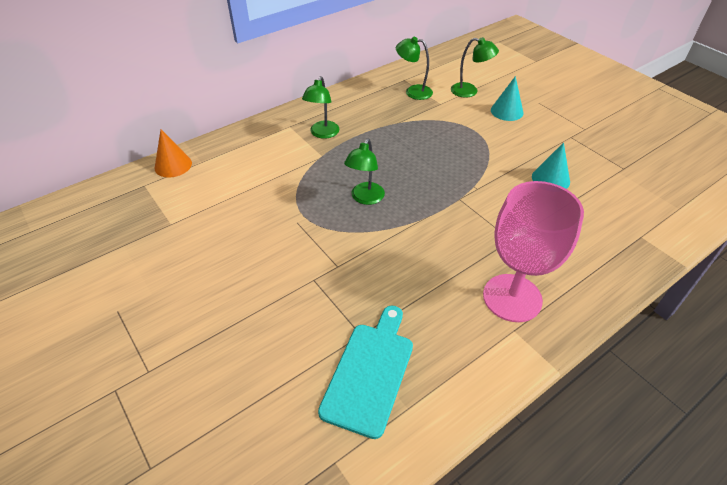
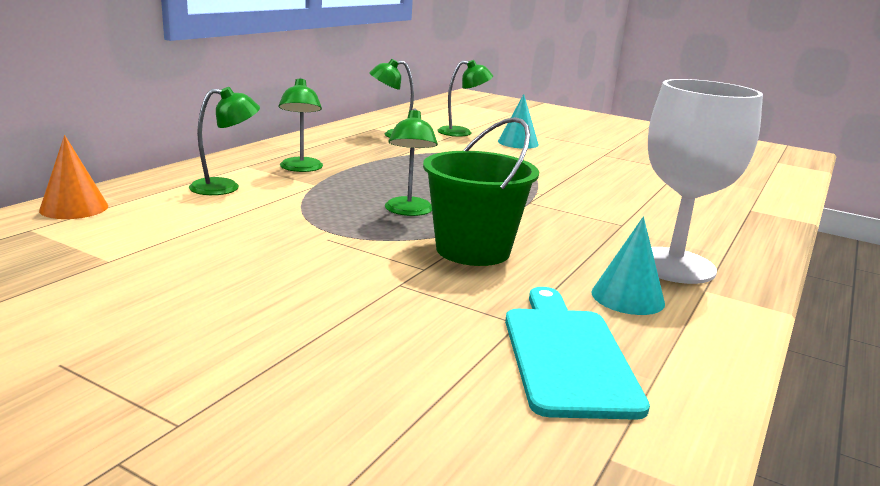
camera: 25 degrees left, 25 degrees down
pink goblet [483,181,584,322] -> white goblet [648,79,763,284]
turquoise cone [532,142,570,189] -> turquoise cone moved to [591,216,665,315]
none -> green lamp [189,87,260,195]
none -> green bucket [423,117,539,266]

